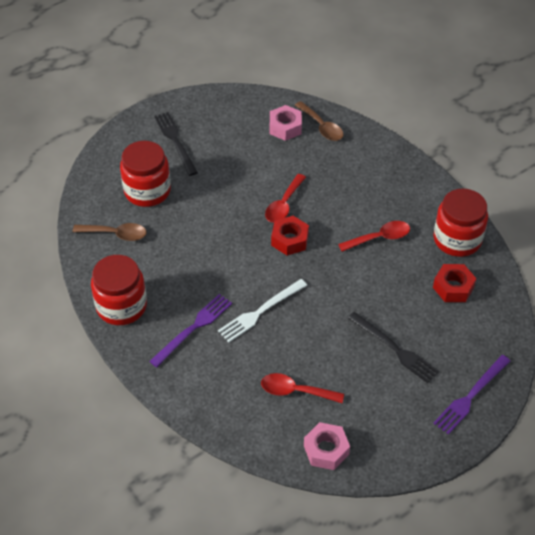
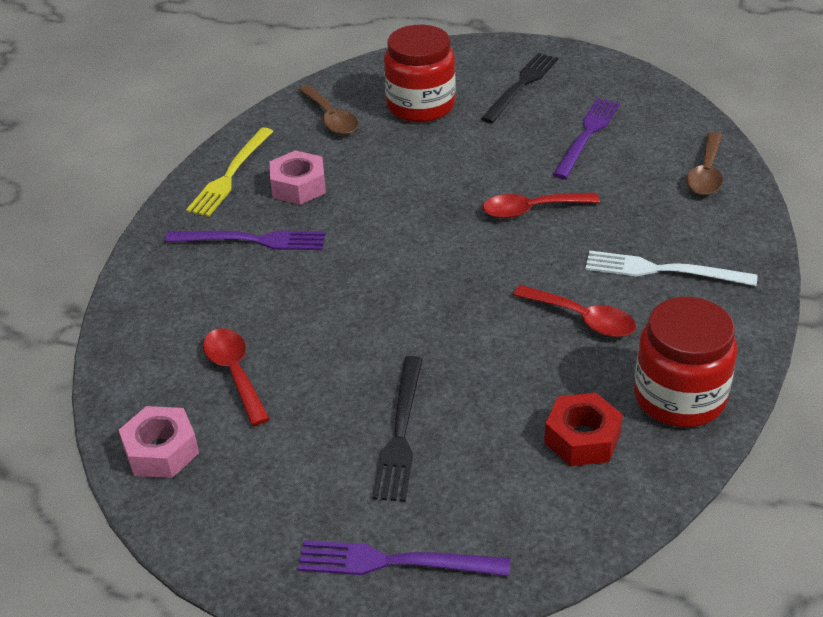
camera: 55 degrees right, 10 degrees down
red jar [91,255,147,325] -> yellow fork [186,127,273,217]
white fork [218,279,307,342] -> white fork moved to [585,250,757,286]
pink nut [270,105,302,141] -> pink nut moved to [269,150,326,205]
red nut [271,216,309,255] -> none
none -> purple fork [553,98,620,179]

